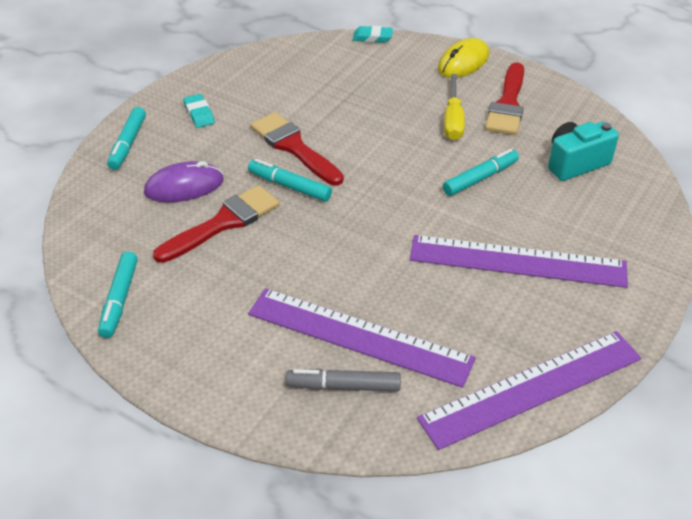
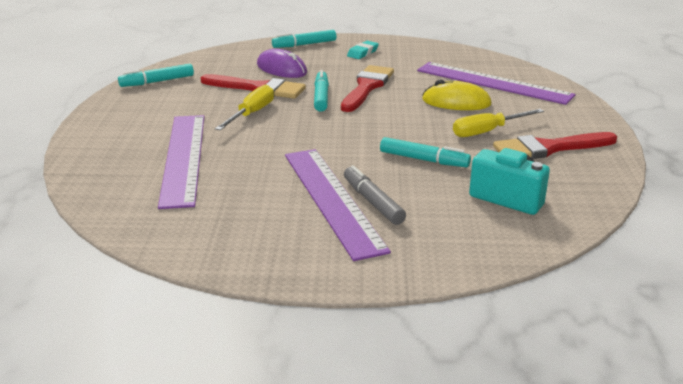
camera: 60 degrees right, 15 degrees down
grey marker [286,369,401,391] -> grey marker moved to [344,165,406,225]
turquoise eraser [353,26,393,43] -> none
purple ruler [417,331,642,450] -> purple ruler moved to [417,62,576,105]
yellow mouse [438,38,489,78] -> yellow mouse moved to [422,79,492,110]
none -> yellow screwdriver [215,85,274,130]

